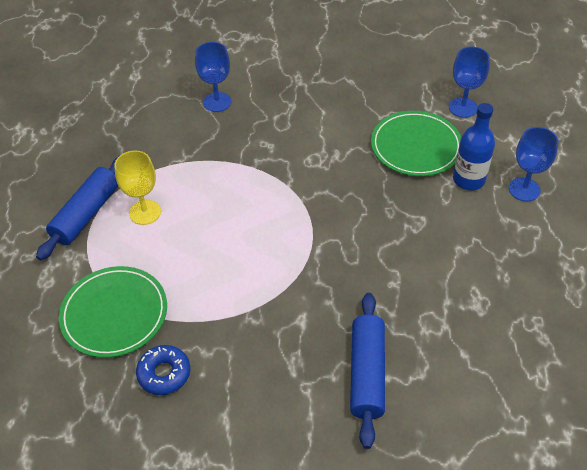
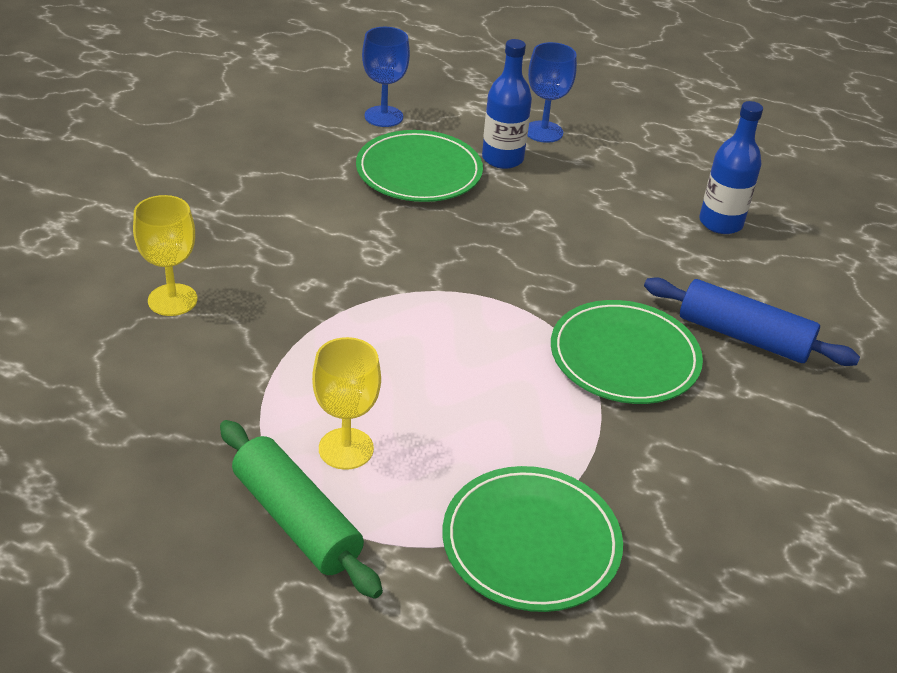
camera: 70 degrees left, 10 degrees down
blue rolling pin [36,157,118,260] -> green rolling pin [220,420,383,599]
blue donut [136,345,190,395] -> none
blue goblet [195,42,231,112] -> yellow goblet [133,195,197,316]
none -> green plate [551,300,703,404]
none -> blue bottle [699,101,763,234]

